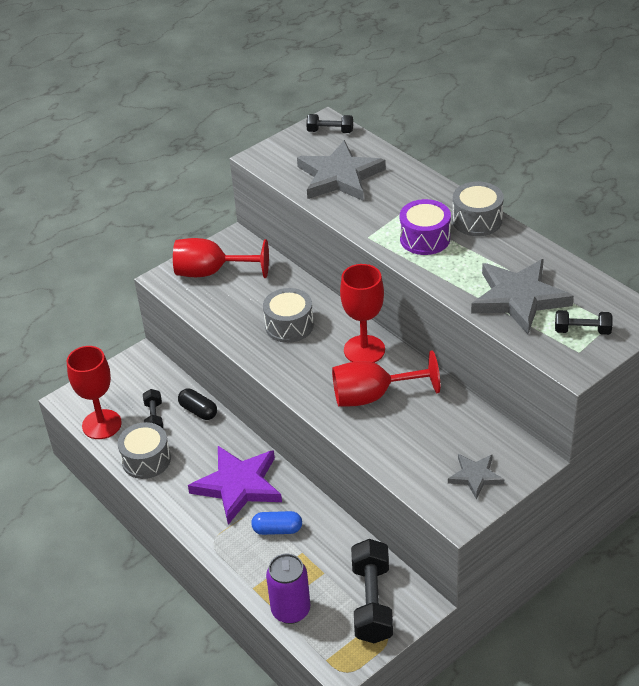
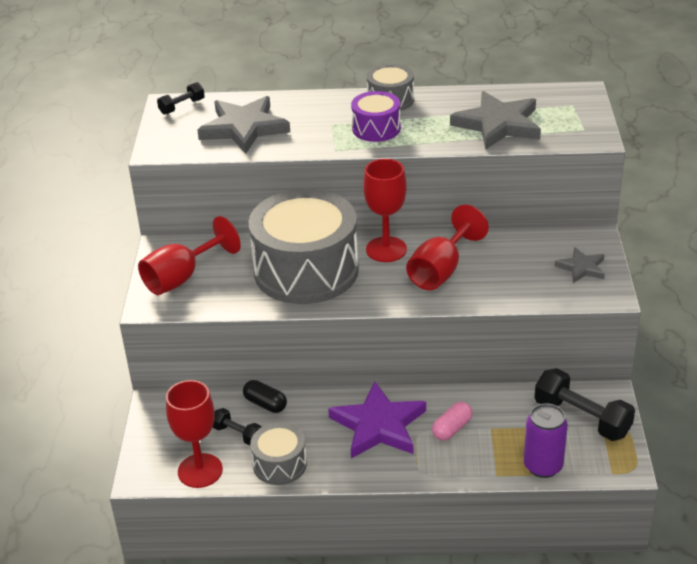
camera: 50 degrees left, 5 degrees down
black capsule [178,388,217,420] -> black capsule turned 45 degrees clockwise [243,380,287,413]
blue capsule [251,511,302,535] -> pink capsule [432,402,473,441]
grey drum [263,288,314,343] -> grey drum [248,189,359,304], size x2.09
black dumbbell [555,310,613,335] -> none

